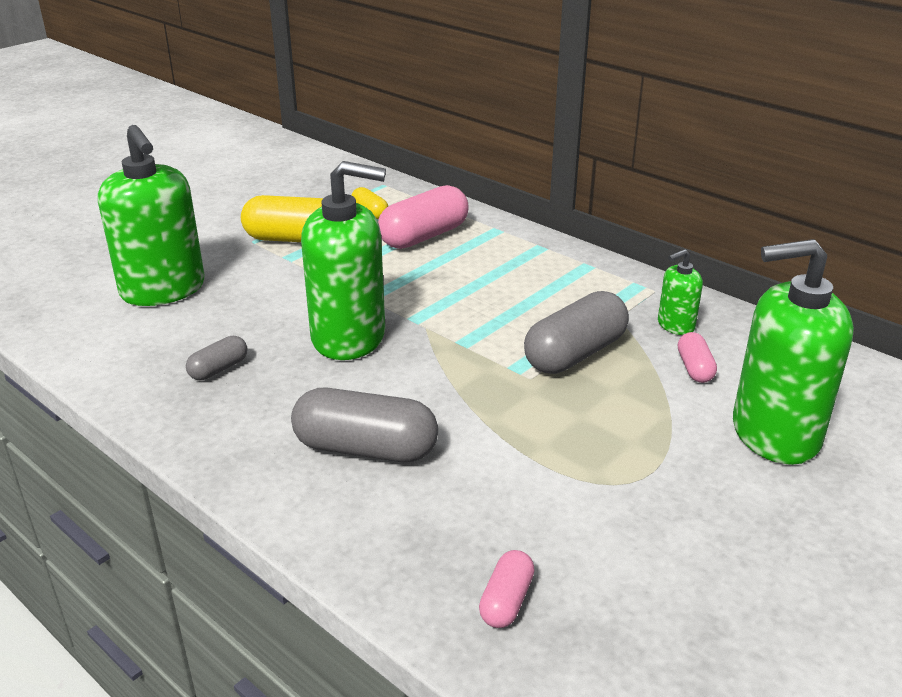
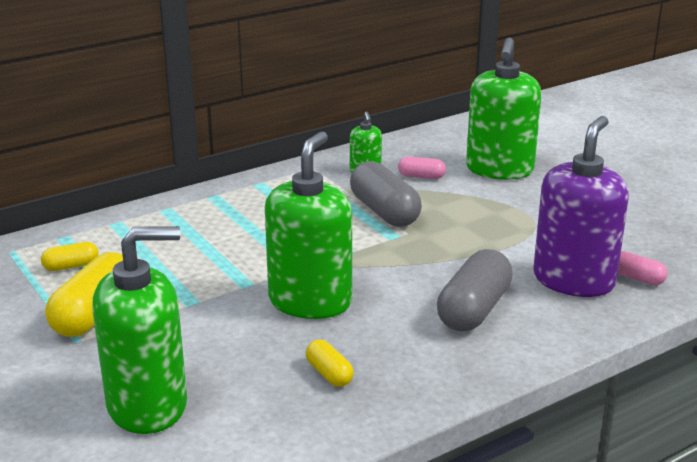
camera: 75 degrees left, 5 degrees down
grey capsule [186,336,248,380] -> yellow capsule [306,340,354,387]
pink capsule [378,185,469,249] -> none
none -> purple soap dispenser [533,116,629,297]

